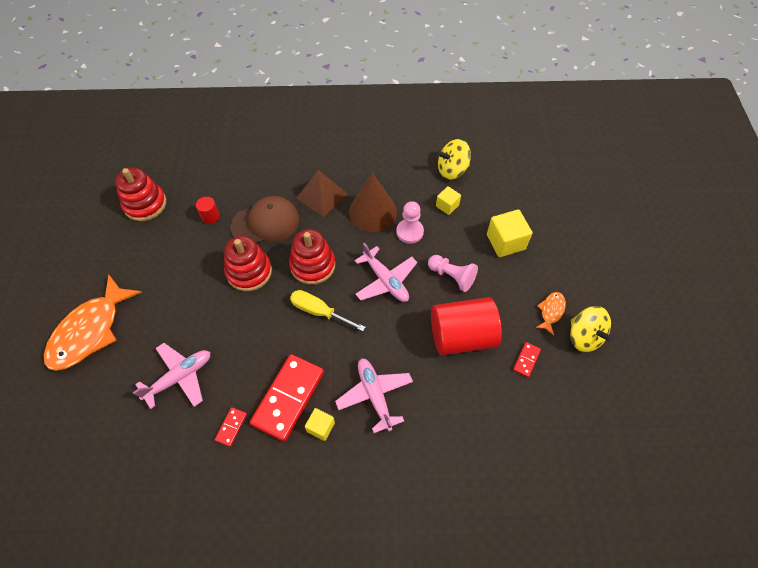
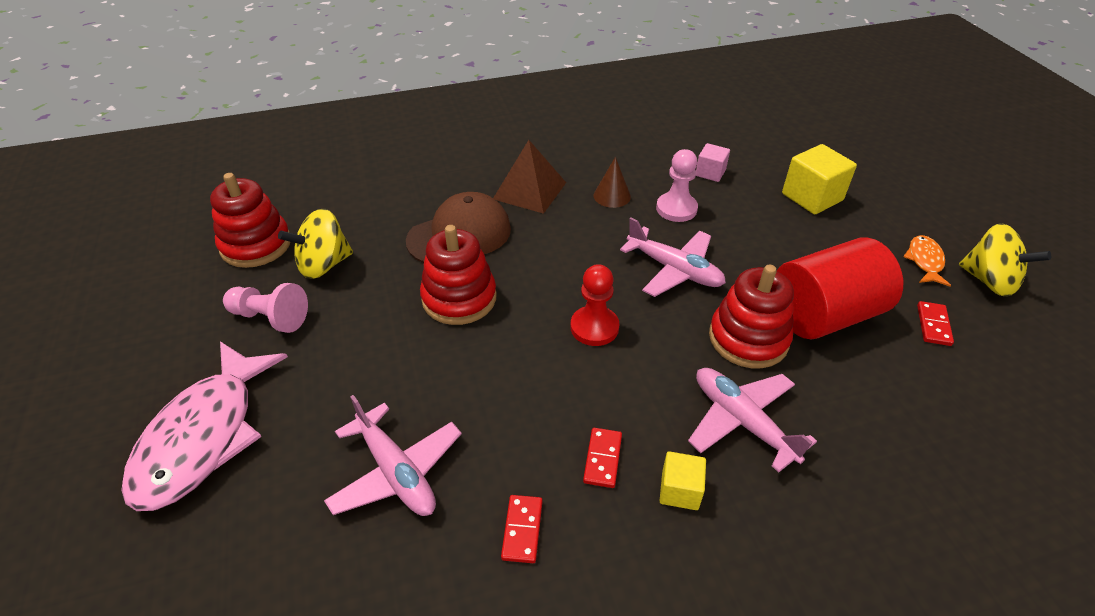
camera: 15 degrees left, 15 degrees down
orange fish [44,274,142,371] -> pink fish [121,341,288,511]
pink plane [133,343,210,409] -> pink plane turned 105 degrees clockwise [324,395,462,516]
red cylinder [196,197,220,224] -> none
red domino [250,354,324,442] -> red domino [583,428,622,488], size x0.44
red stacking toy [289,229,335,285] -> red stacking toy moved to [709,265,794,368]
yellow screwdriver [290,290,365,331] -> red pawn [571,264,620,346]
brown cone [349,173,397,232] -> brown cone [594,157,631,208], size x0.52
pink pawn [428,255,478,292] -> pink pawn moved to [223,283,308,333]
yellow cube [436,186,461,215] -> pink cube [696,143,730,182]
yellow spinning top [437,139,471,180] -> yellow spinning top moved to [278,209,353,279]

